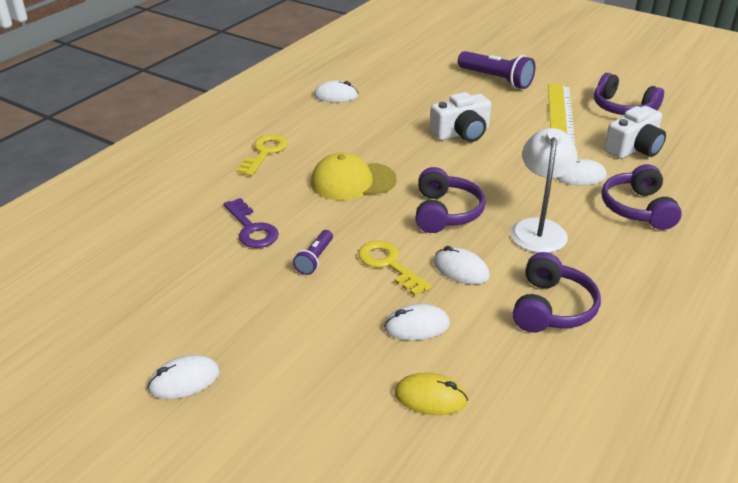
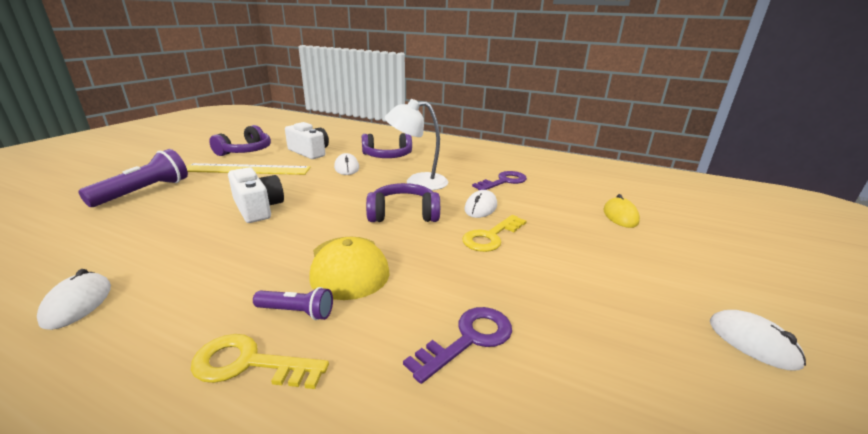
camera: 100 degrees left, 10 degrees down
purple flashlight [293,230,333,275] -> purple flashlight moved to [253,287,333,320]
white mouse [384,304,450,341] -> none
purple headphones [513,252,601,332] -> purple key [472,171,527,190]

